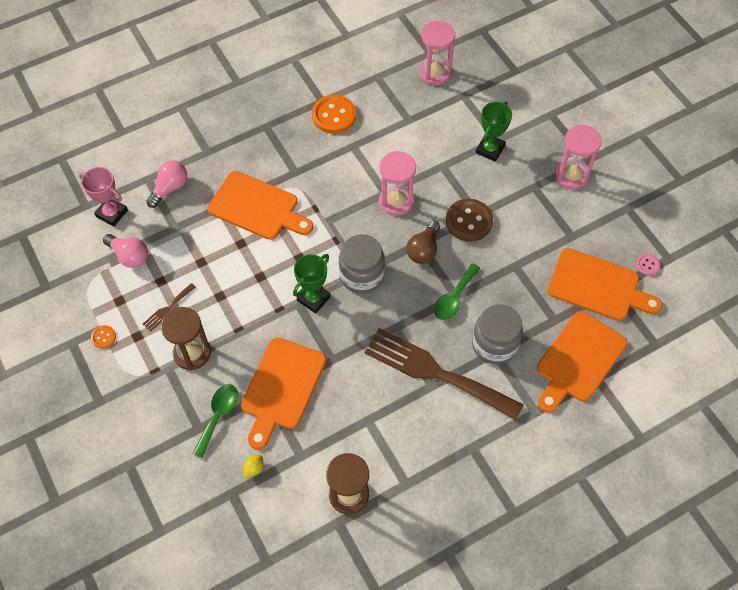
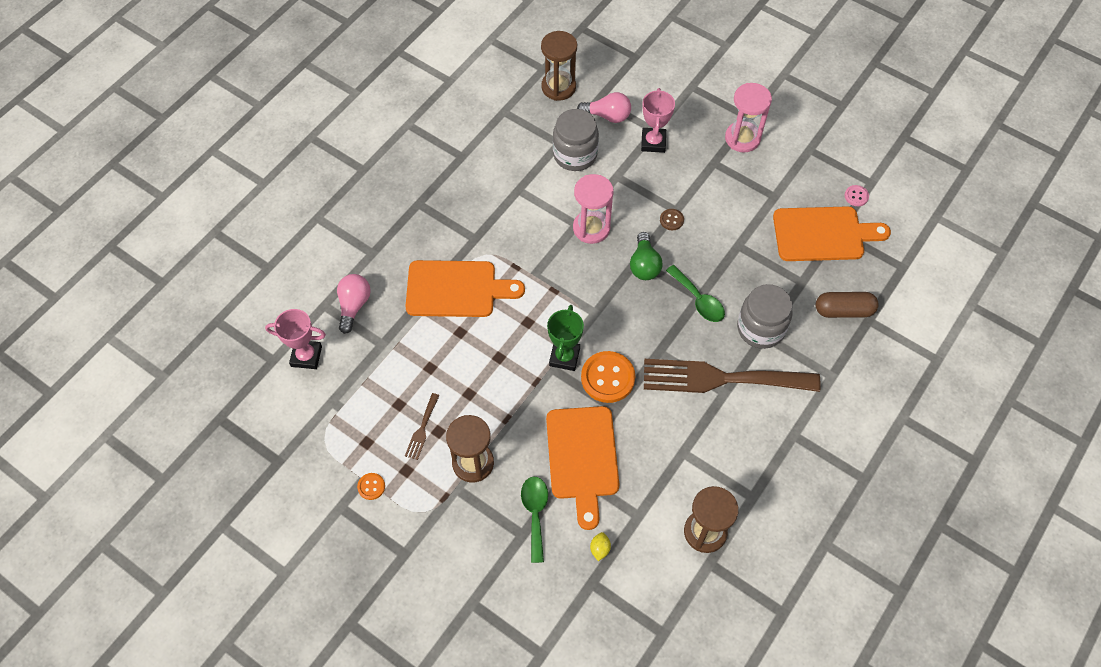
camera: 25 degrees left, 0 degrees up
pink light bulb [103,234,148,268] -> pink light bulb moved to [577,92,631,123]
orange button [312,95,356,134] -> orange button moved to [581,351,635,403]
grey jar [339,234,385,294] -> grey jar moved to [553,109,599,171]
brown light bulb [407,221,440,264] -> green light bulb [630,232,663,280]
pink hourglass [419,21,455,85] -> brown hourglass [541,31,577,101]
green spoon [433,263,480,320] -> green spoon turned 45 degrees counterclockwise [666,265,725,322]
brown button [446,198,493,242] -> brown button [660,209,684,230], size x0.48
green trophy [476,101,512,162] -> pink trophy [641,88,675,153]
orange cutting board [537,311,627,413] -> brown capsule [816,292,879,318]

